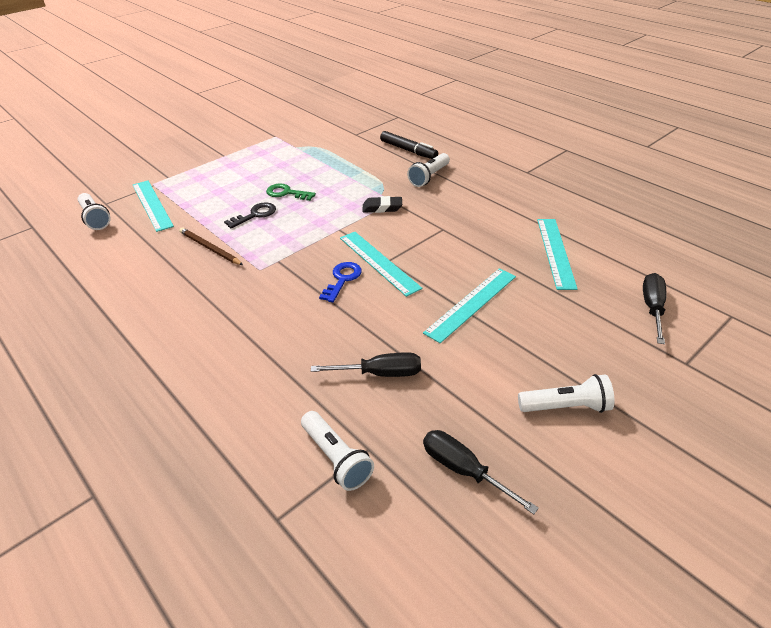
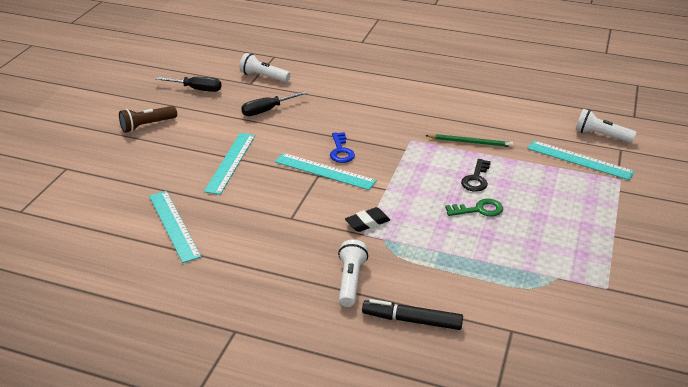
camera: 150 degrees right, 5 degrees down
brown pencil [179,227,243,265] -> green pencil [425,134,514,147]
white flashlight [518,374,615,413] -> brown flashlight [119,106,177,133]
black screwdriver [643,273,667,344] -> none

